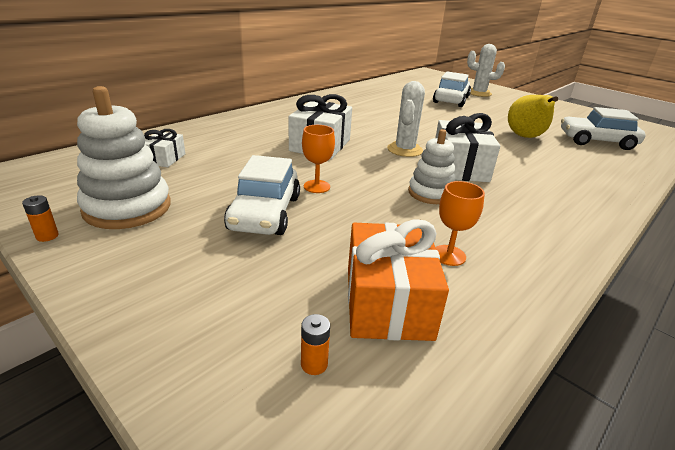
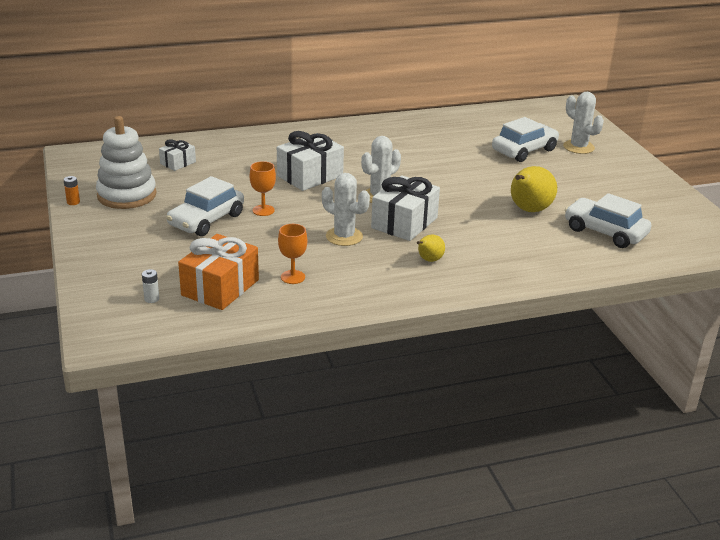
camera: 30 degrees right, 0 degrees up
orange battery [301,314,330,375] -> white battery [142,269,159,303]
white stacking toy [408,129,456,204] -> white cactus [322,173,370,246]
none -> yellow pear [417,234,445,262]

